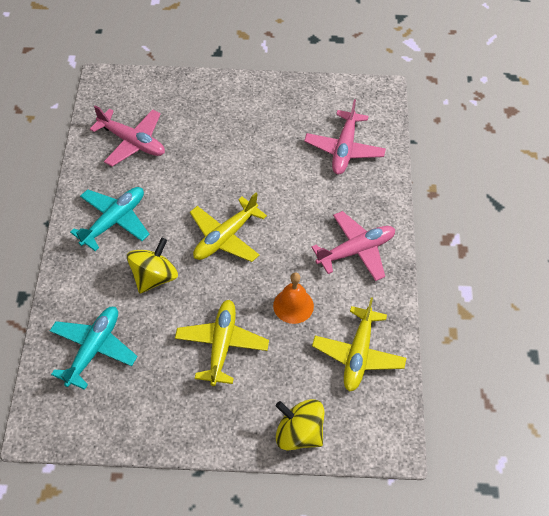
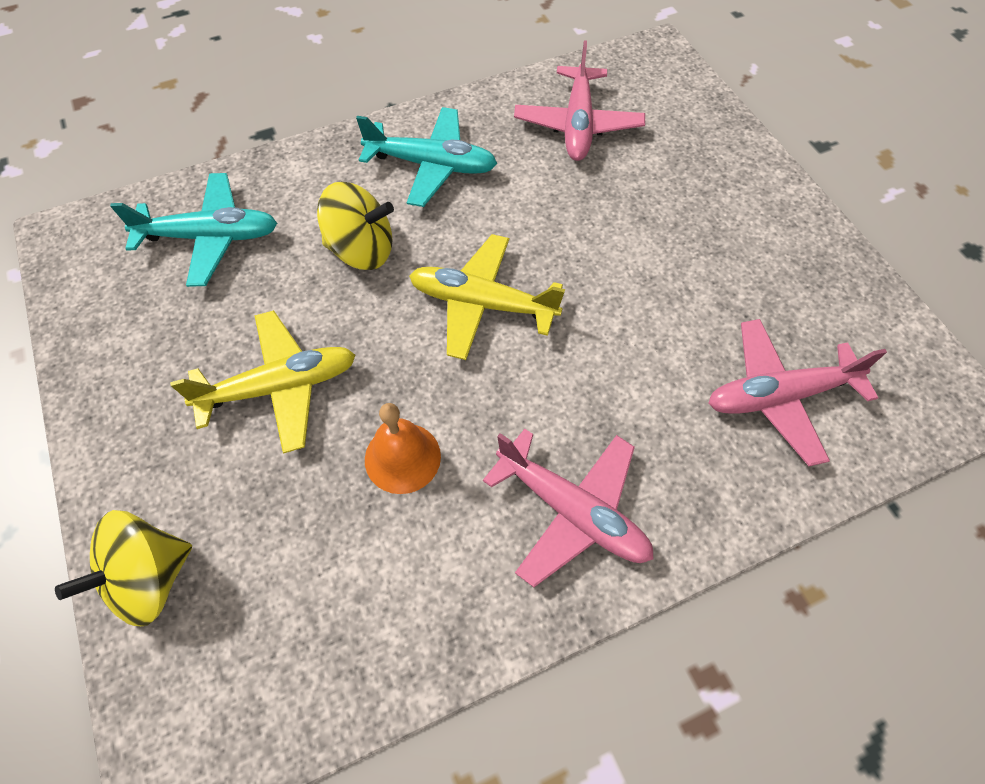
camera: 65 degrees right, 5 degrees up
yellow spinning top [276,399,325,451] -> yellow spinning top turned 135 degrees counterclockwise [55,510,192,626]
yellow plane [312,297,406,392] -> none

